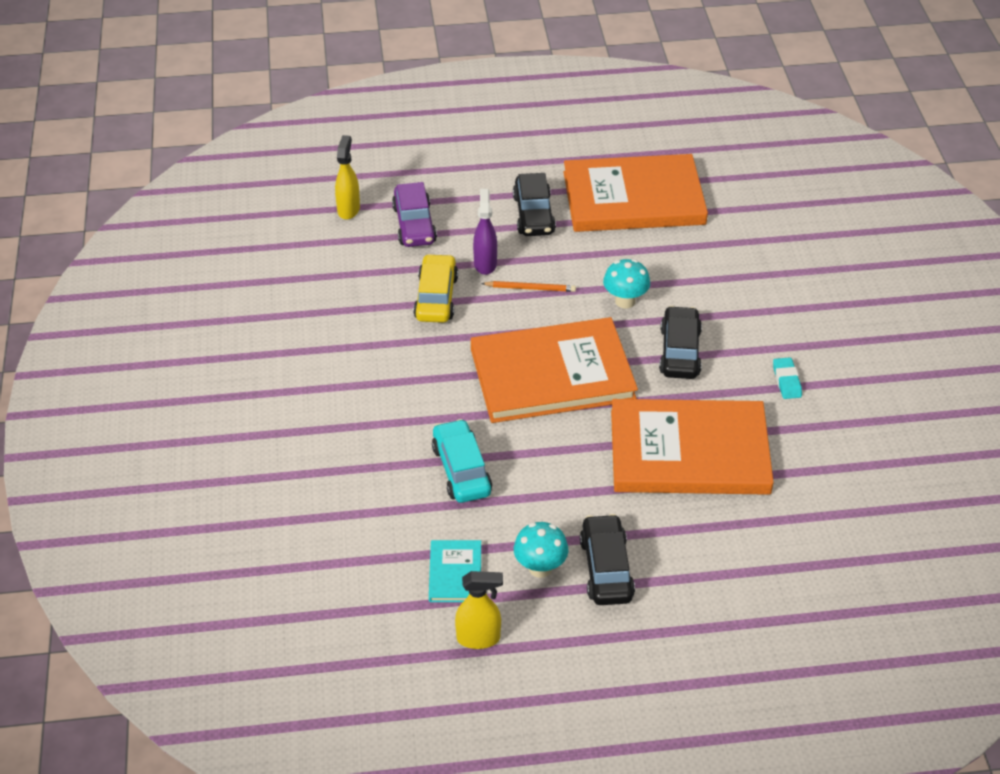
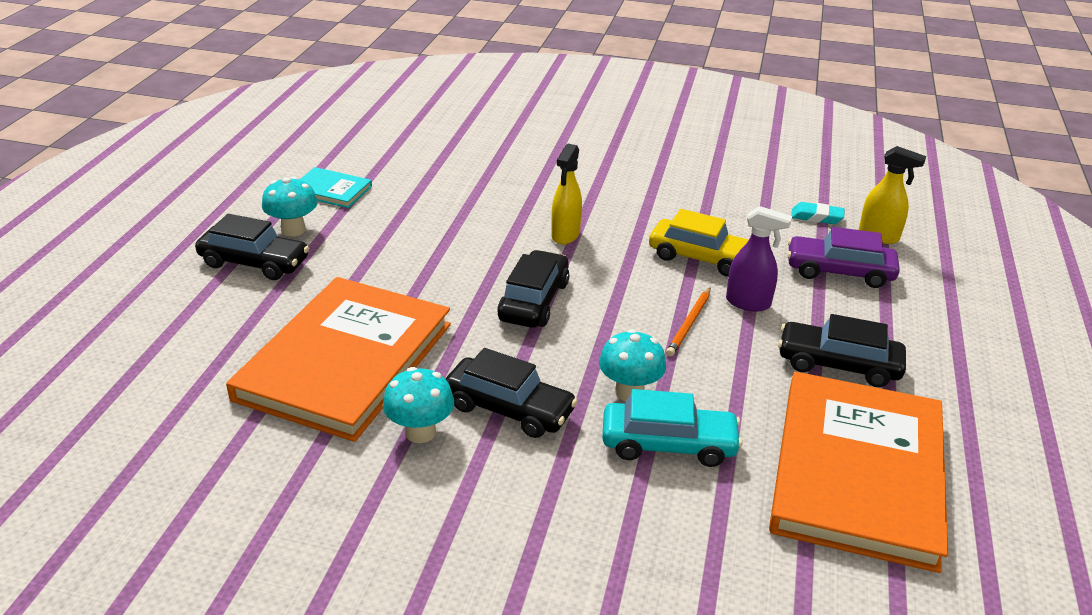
camera: 110 degrees right, 10 degrees down
turquoise car [432,419,492,503] -> turquoise car moved to [602,389,742,467]
yellow spray bottle [455,571,503,649] -> yellow spray bottle moved to [551,144,582,245]
orange book [471,317,638,423] -> black car [497,250,569,328]
turquoise eraser [773,357,802,399] -> turquoise eraser moved to [791,202,845,224]
none -> turquoise mushroom [383,367,454,443]

